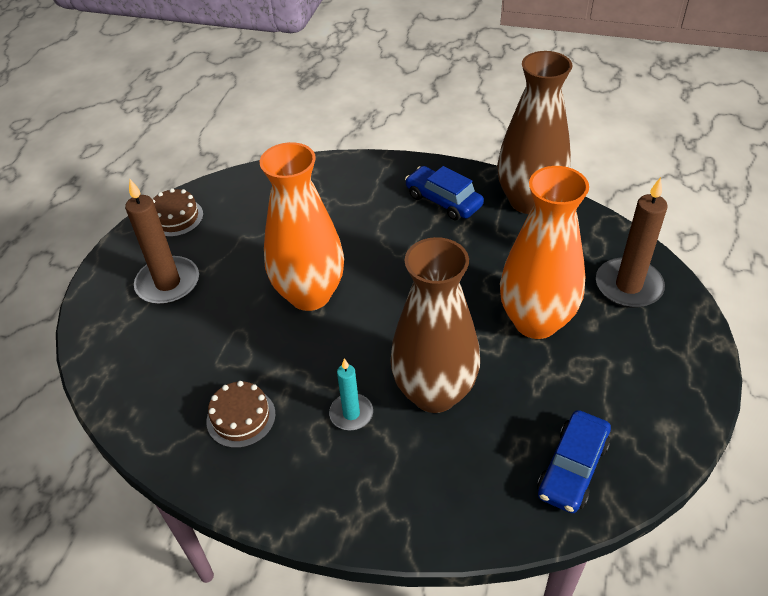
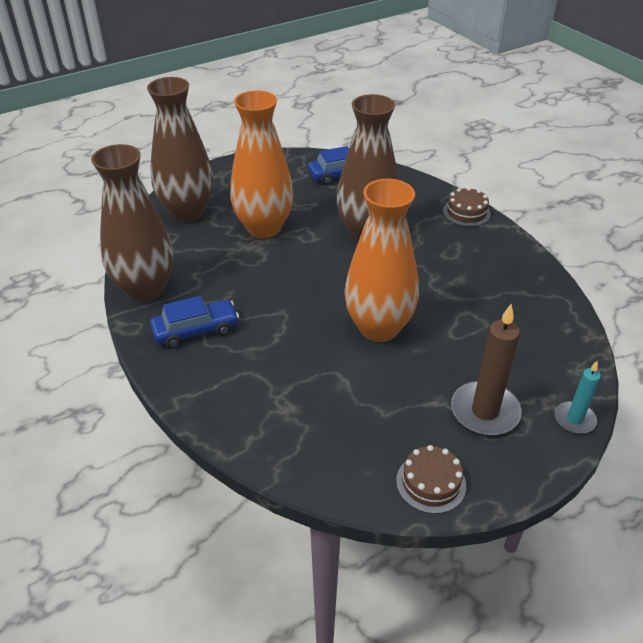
camera: 140 degrees left, 5 degrees down
brown cake [207,381,276,448] -> brown cake moved to [443,187,491,227]
turquoise candle [329,358,373,430] -> turquoise candle moved to [555,361,601,434]
blue car [405,166,484,220] -> blue car turned 105 degrees counterclockwise [150,296,239,349]
brown candle [596,177,667,308] -> brown vase [147,77,213,222]

